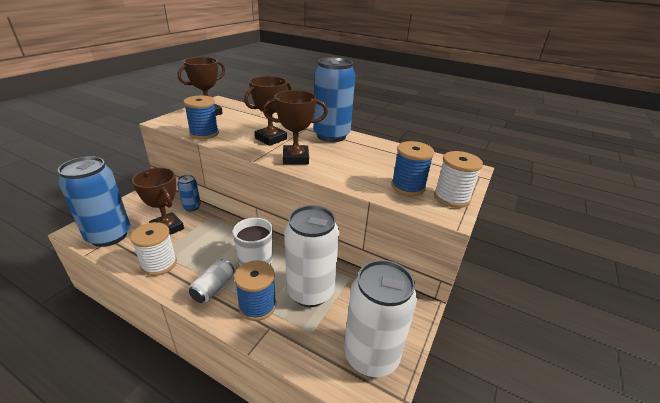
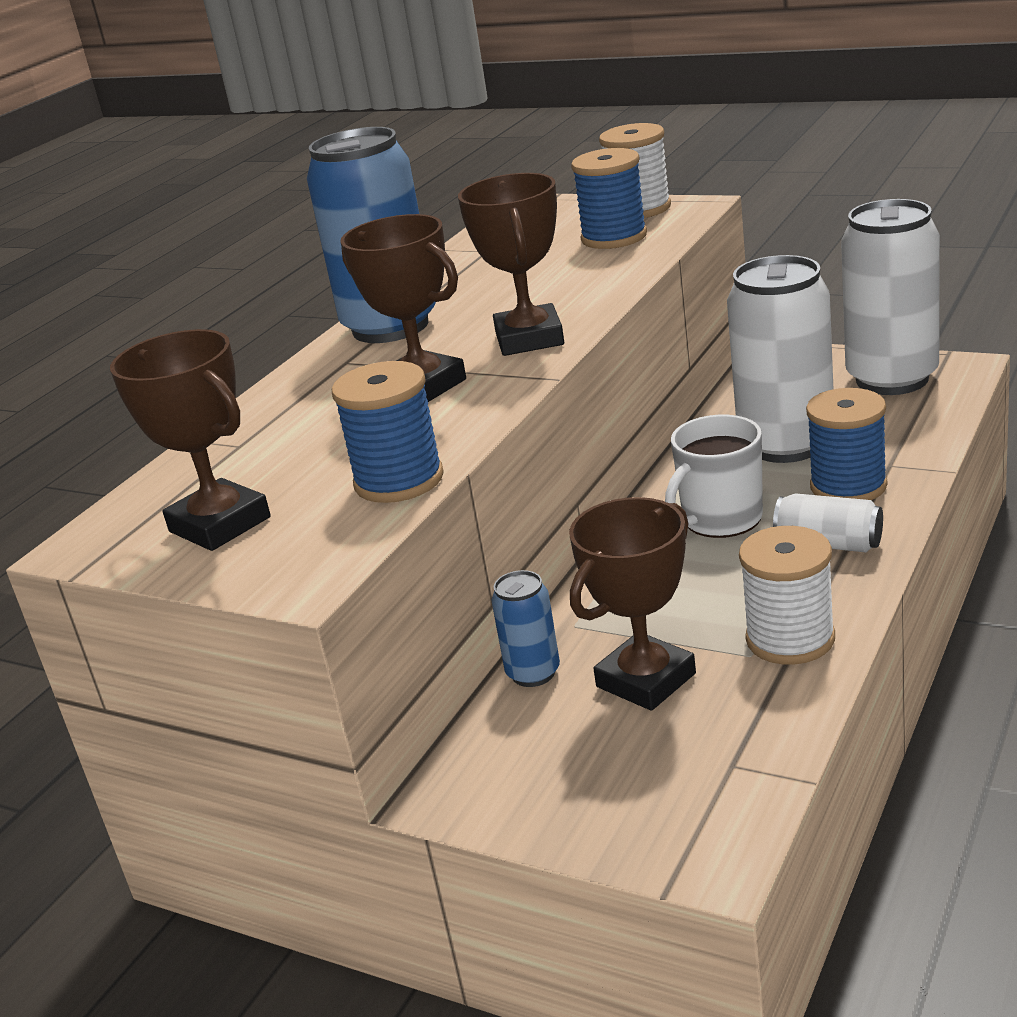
camera: 85 degrees left, 5 degrees down
blue can [58,156,130,247] -> none

